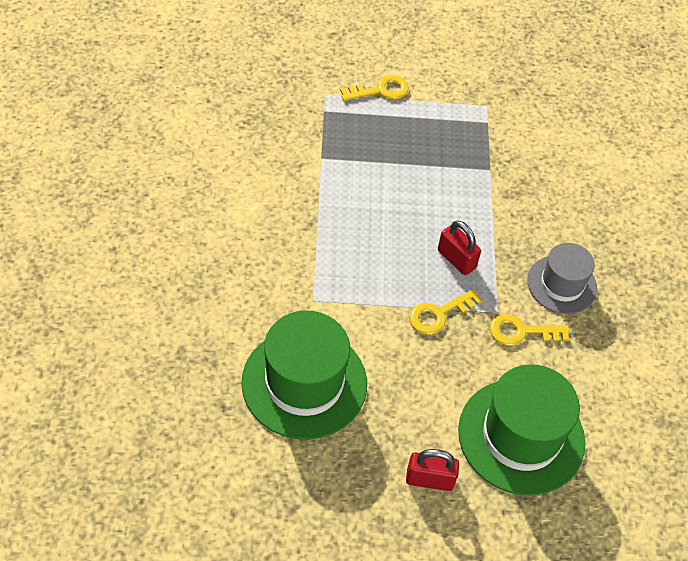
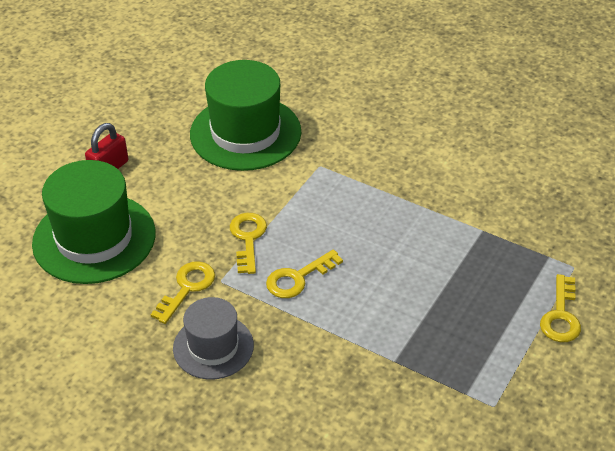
camera: 125 degrees right, 10 degrees down
red padlock [438,220,481,275] -> yellow key [266,249,343,298]

